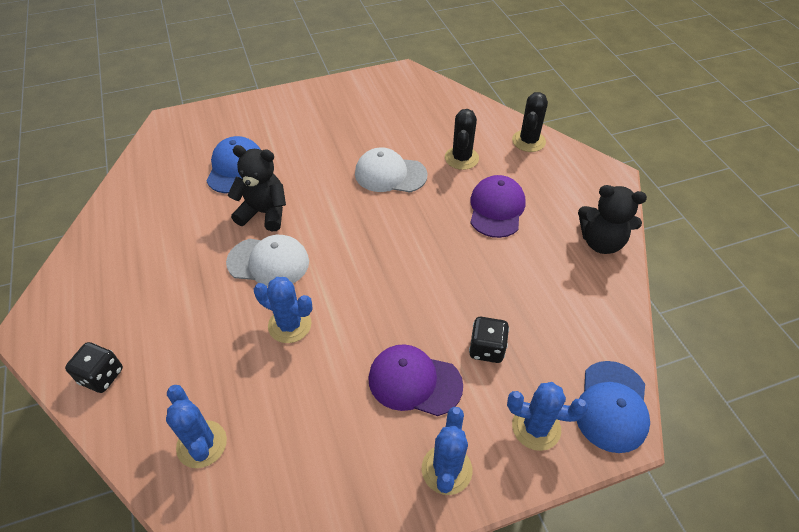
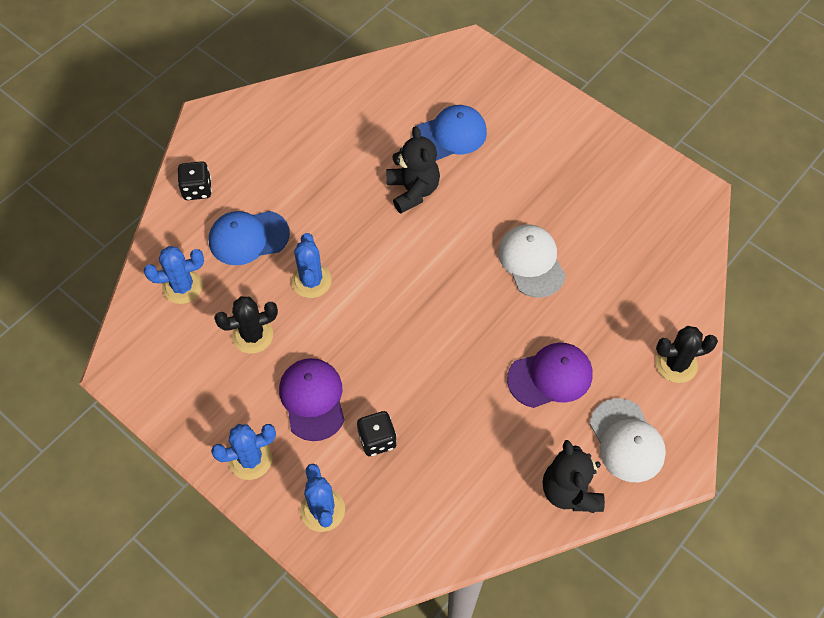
camera: 60 degrees right, 10 degrees up
blue cactus [166,385,227,468] -> blue cactus turned 45 degrees clockwise [144,246,204,304]
white cap [226,235,309,287] -> white cap moved to [590,398,666,482]
black cactus [445,109,479,170] -> black cactus moved to [214,296,278,354]
blue cap [577,361,650,453] -> blue cap moved to [209,211,290,265]

